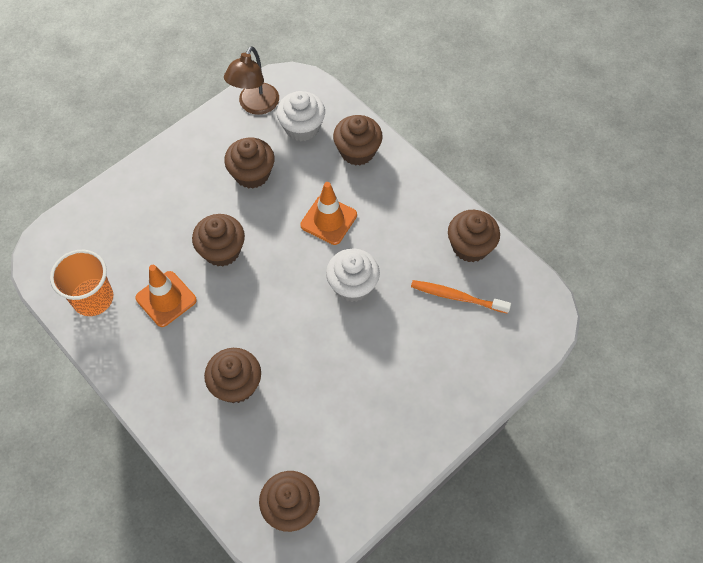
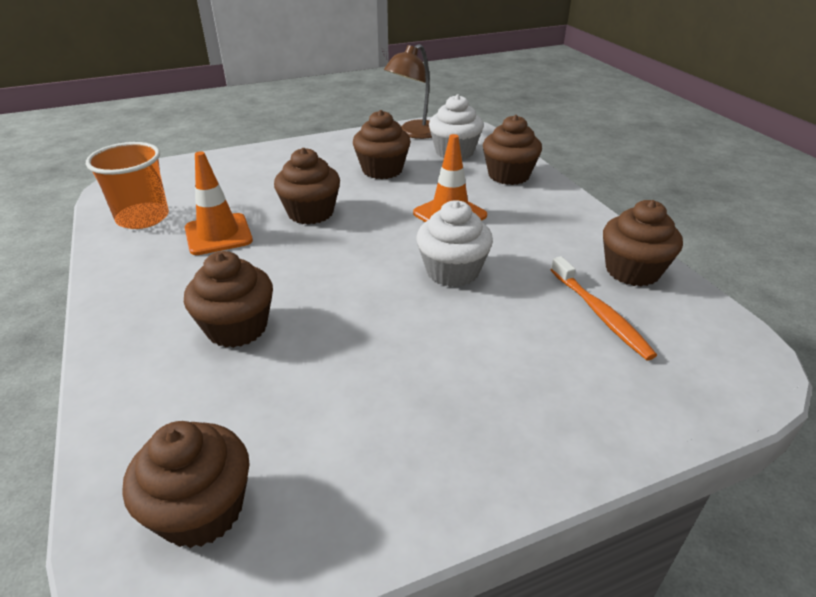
camera: 20 degrees right, 25 degrees down
orange toothbrush [411,280,511,314] -> orange toothbrush turned 150 degrees counterclockwise [551,256,657,360]

